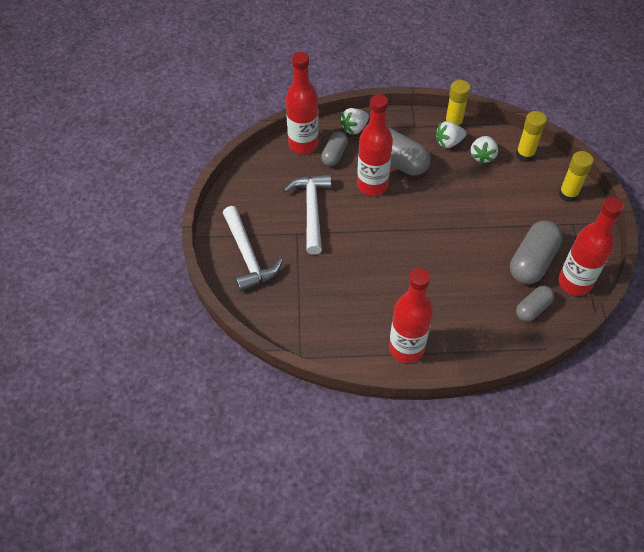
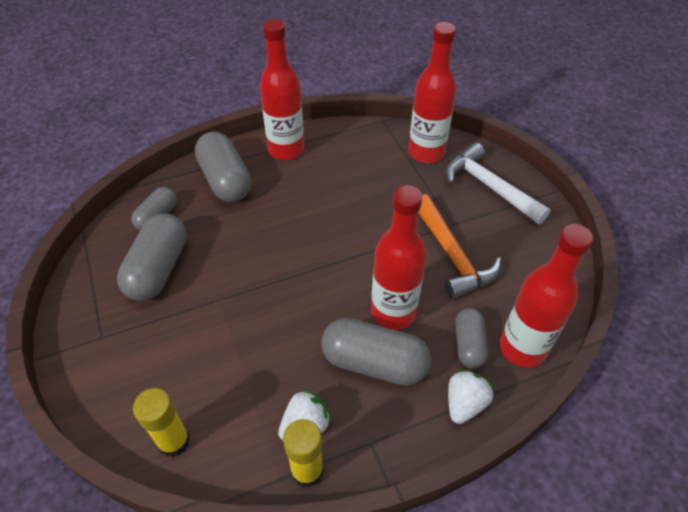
camera: 160 degrees right, 5 degrees down
white hammer [284,174,331,255] -> orange hammer [418,194,501,299]
white strawberry [471,136,498,164] -> none
red bottle [558,197,624,296] -> red bottle moved to [409,22,456,163]
yellow glue stick [559,151,594,202] -> none
none -> grey capsule [195,132,251,202]

